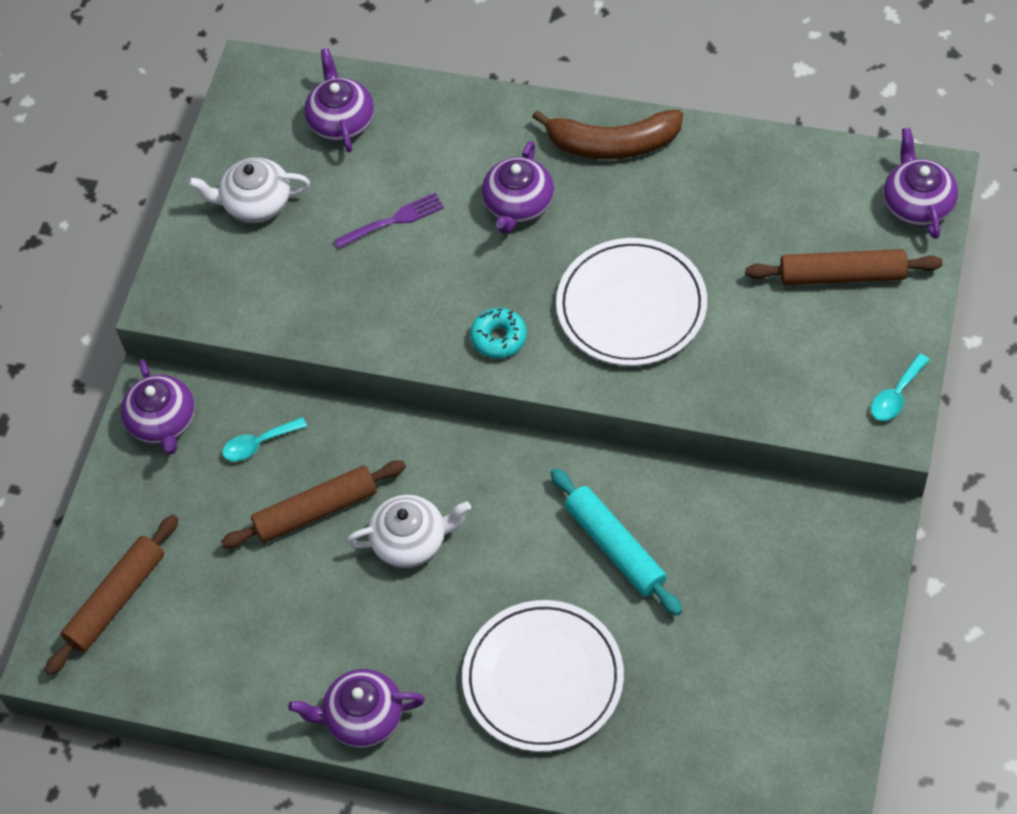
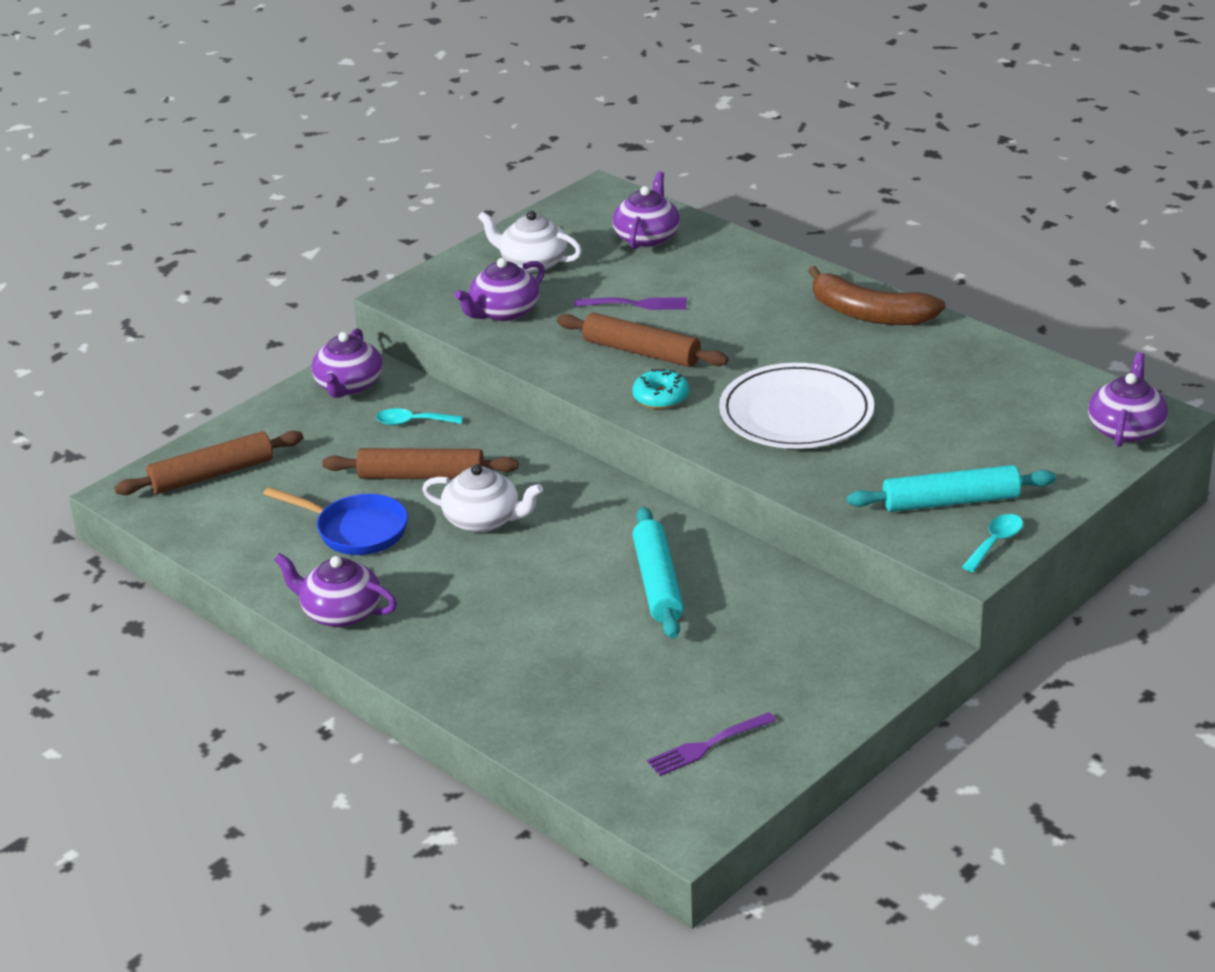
camera: 25 degrees right, 25 degrees down
white plate [462,600,624,752] -> none
purple teapot [482,141,554,234] -> purple teapot moved to [454,258,545,322]
brown rolling pin [745,249,942,285] -> brown rolling pin moved to [557,313,728,367]
turquoise spoon [871,353,930,421] -> turquoise spoon turned 150 degrees clockwise [962,514,1023,572]
none -> blue pan [263,487,408,555]
none -> purple fork [647,712,776,776]
none -> turquoise rolling pin [847,465,1056,512]

